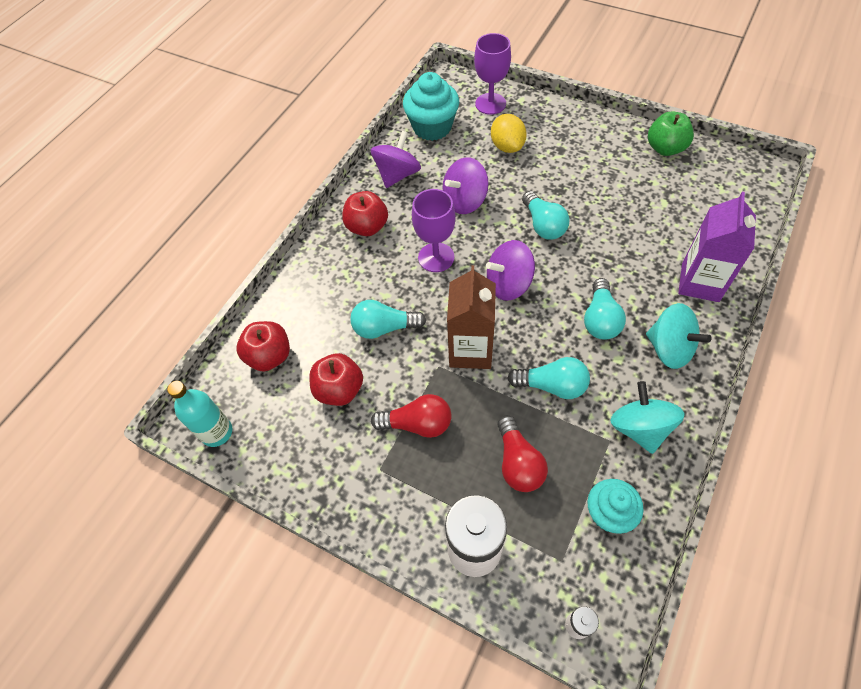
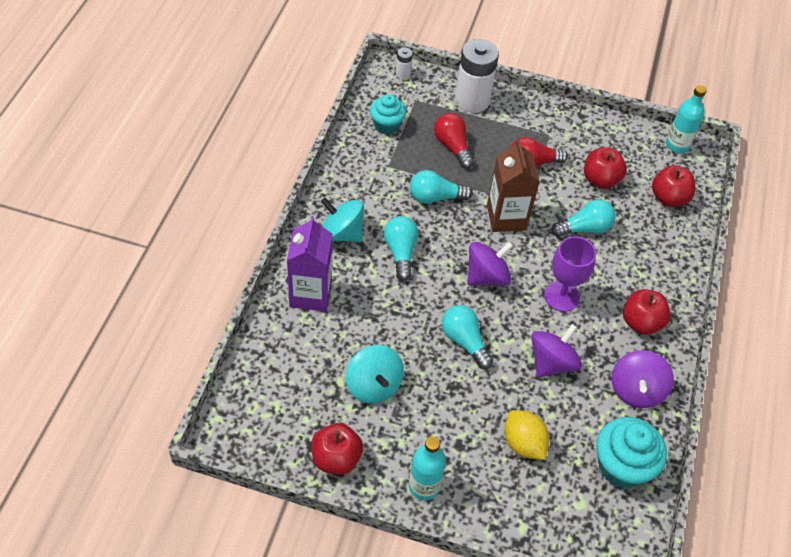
camera: 160 degrees right, 5 degrees down
purple goblet [474,33,511,115] -> none
turquoise spinning top [610,381,685,454] -> turquoise spinning top moved to [346,345,404,404]
green apple [648,111,694,156] -> red apple [311,423,363,475]
none -> turquoise bottle [409,436,446,500]

